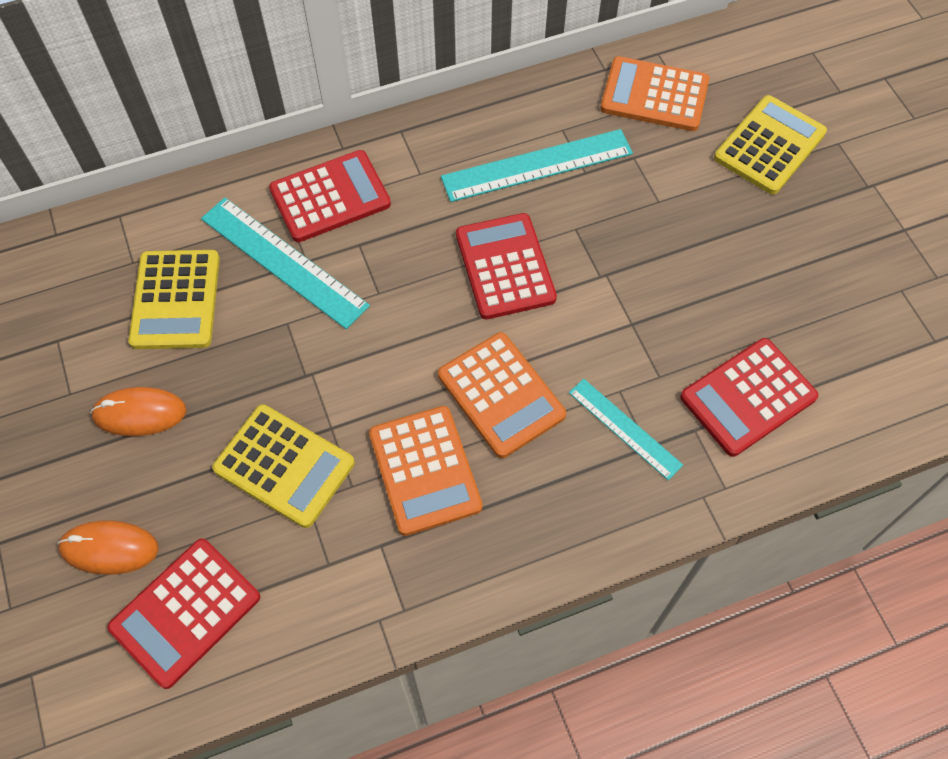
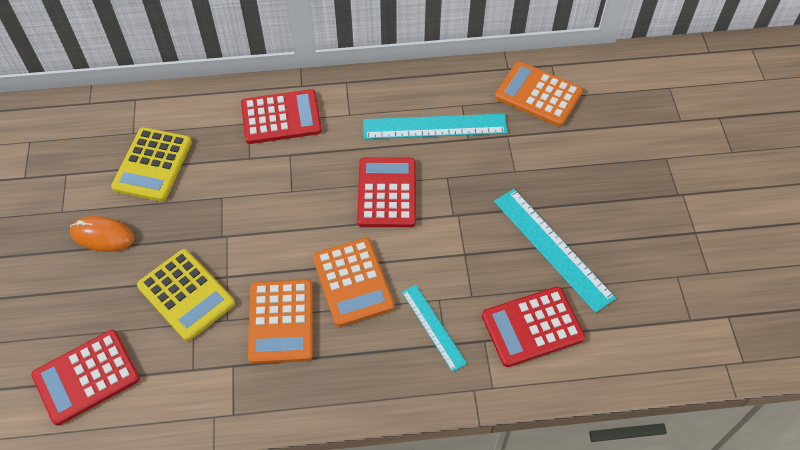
camera: 15 degrees right, 5 degrees down
orange mouse [57,520,158,575] -> none
turquoise ruler [201,198,370,329] -> turquoise ruler moved to [494,189,616,313]
yellow calculator [714,95,827,194] -> none

